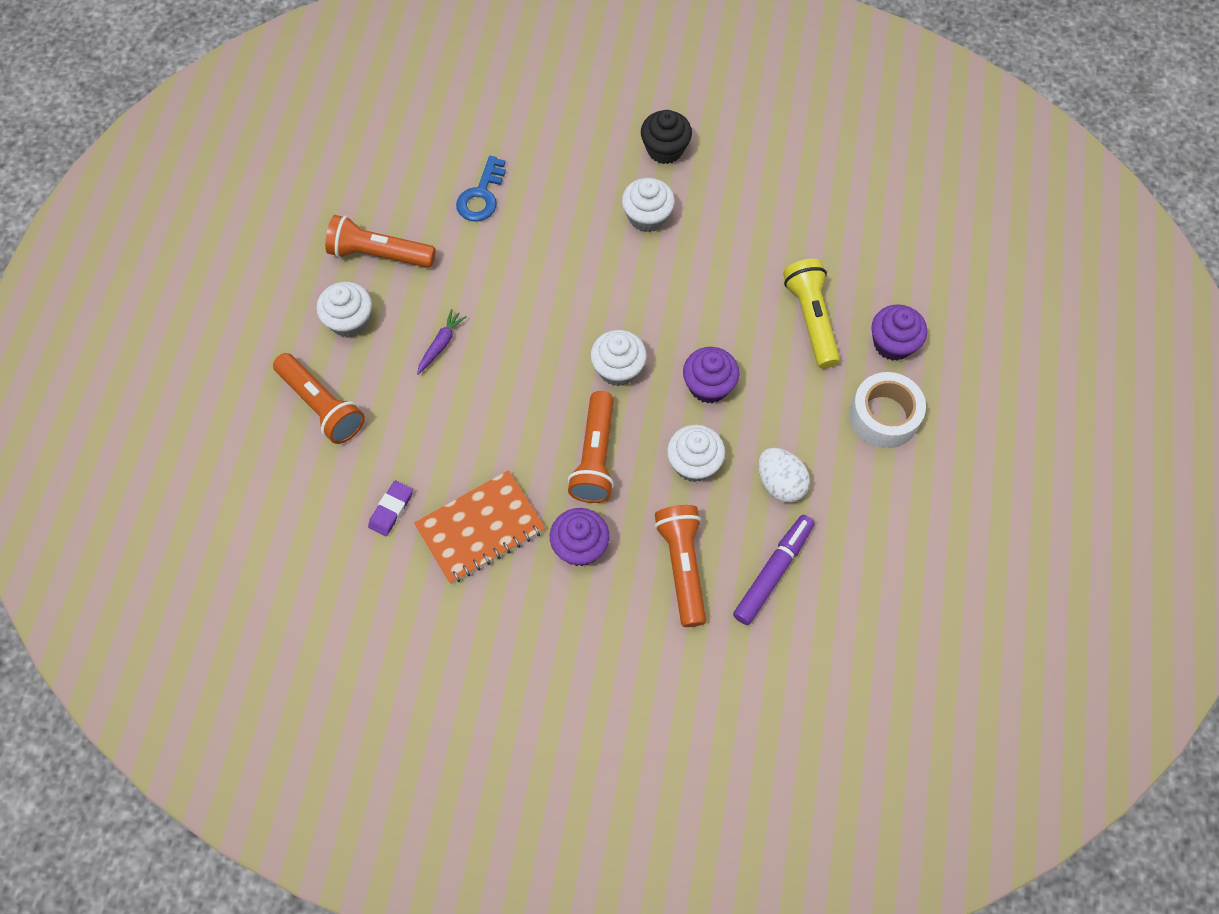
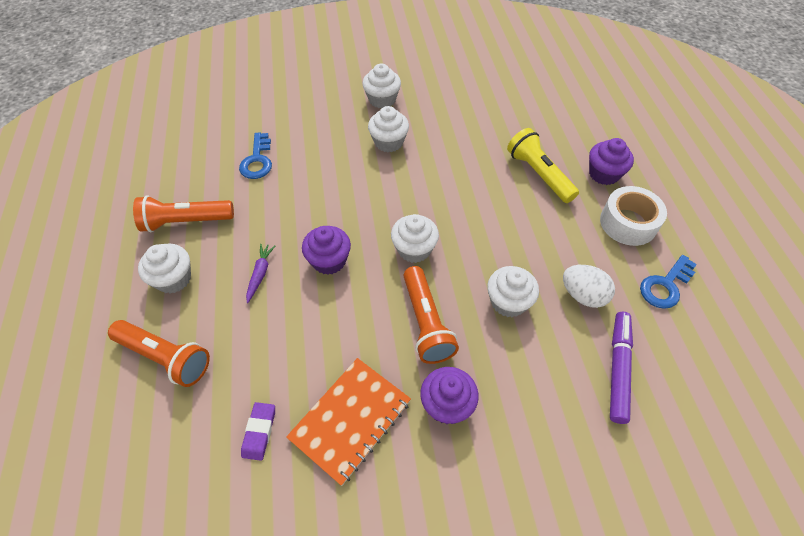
camera: 20 degrees left, 10 degrees down
black cupcake [641,110,692,164] -> white cupcake [363,64,401,109]
orange flashlight [654,505,706,627] -> none
purple cupcake [683,347,739,403] -> purple cupcake moved to [302,226,351,275]
none -> blue key [640,255,697,309]

